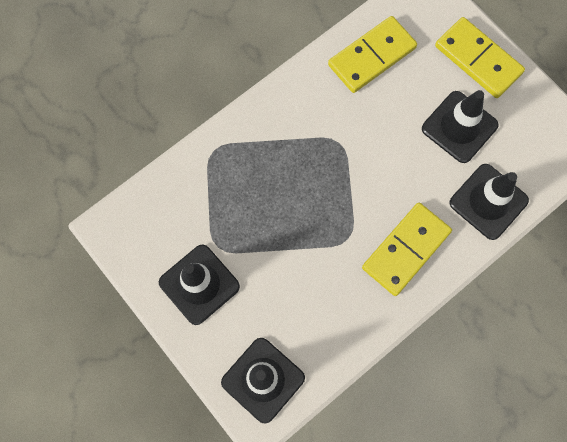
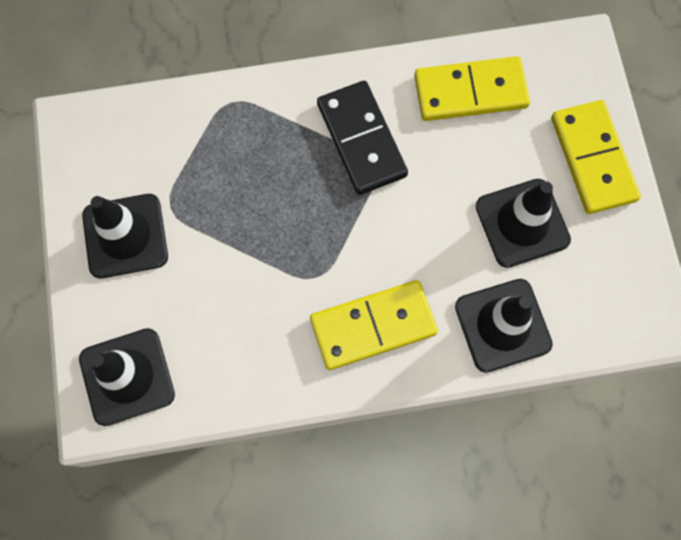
camera: 30 degrees right, 0 degrees up
none -> black domino [317,81,408,195]

